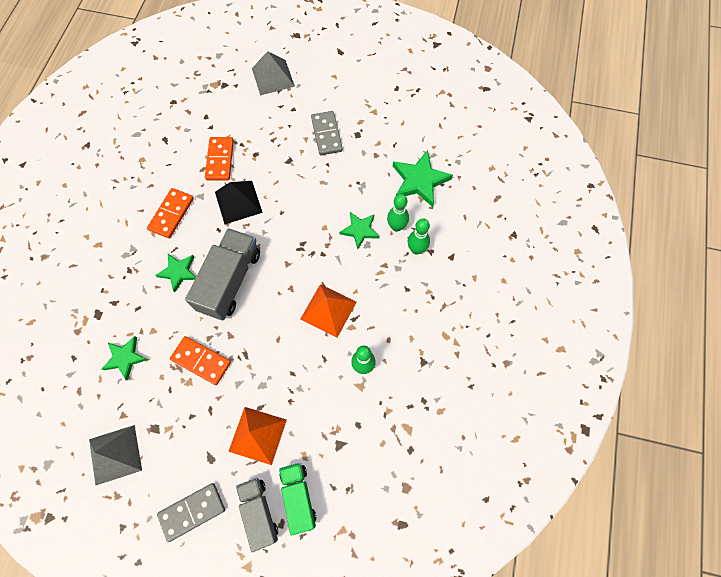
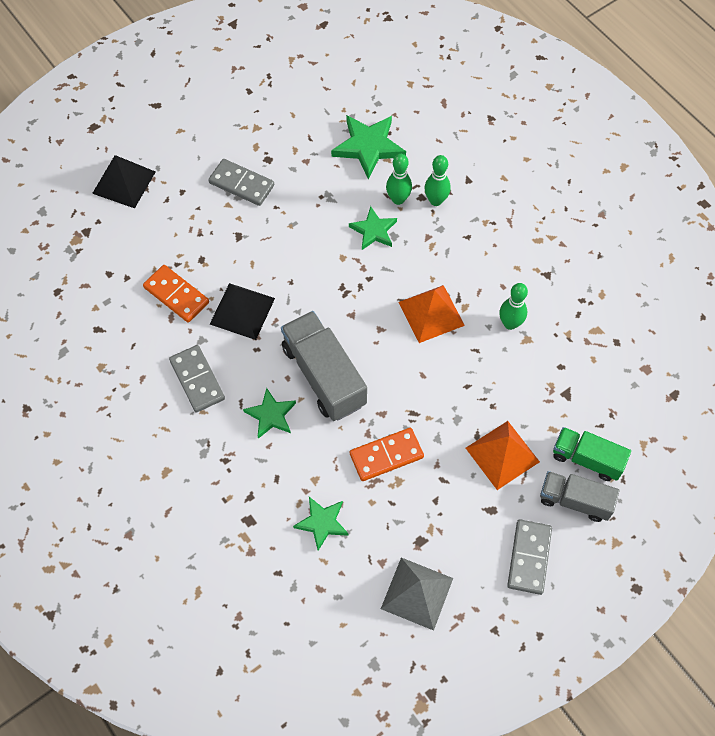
camera: 50 degrees left, 5 degrees down
orange domino [147,188,194,239] -> grey domino [169,345,225,412]
grey pyramid [252,51,295,96] -> black pyramid [92,155,156,208]

